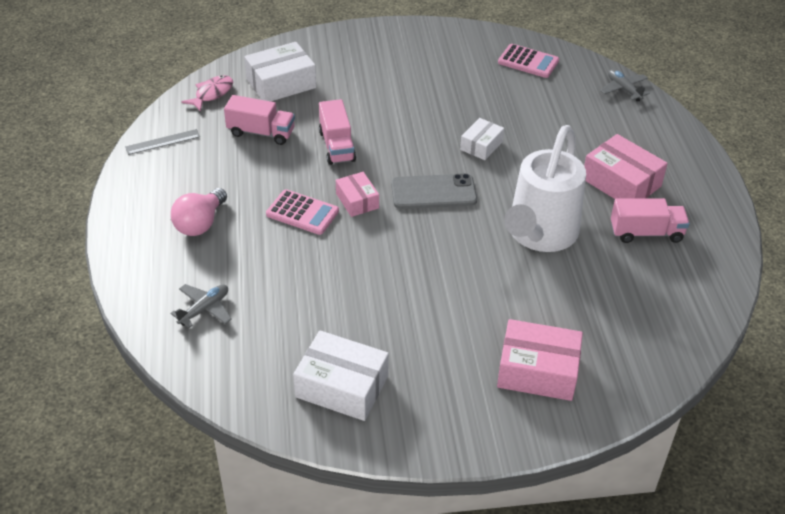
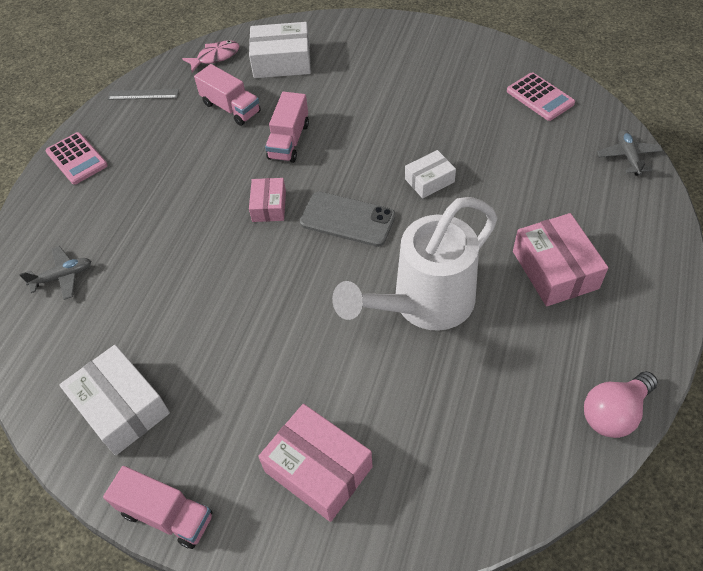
camera: 30 degrees right, 10 degrees up
pink light bulb [171,188,227,236] -> pink light bulb moved to [584,371,658,438]
pink calculator [266,189,339,235] -> pink calculator moved to [46,132,108,185]
pink truck [611,198,690,243] -> pink truck moved to [103,466,213,549]

